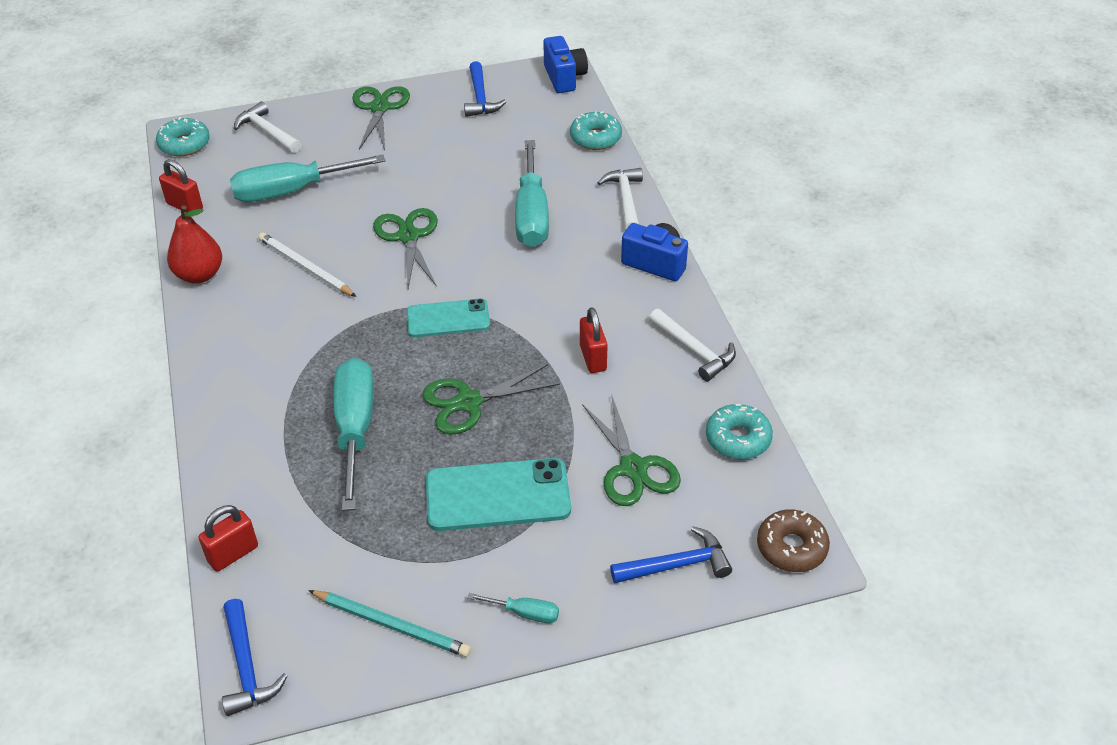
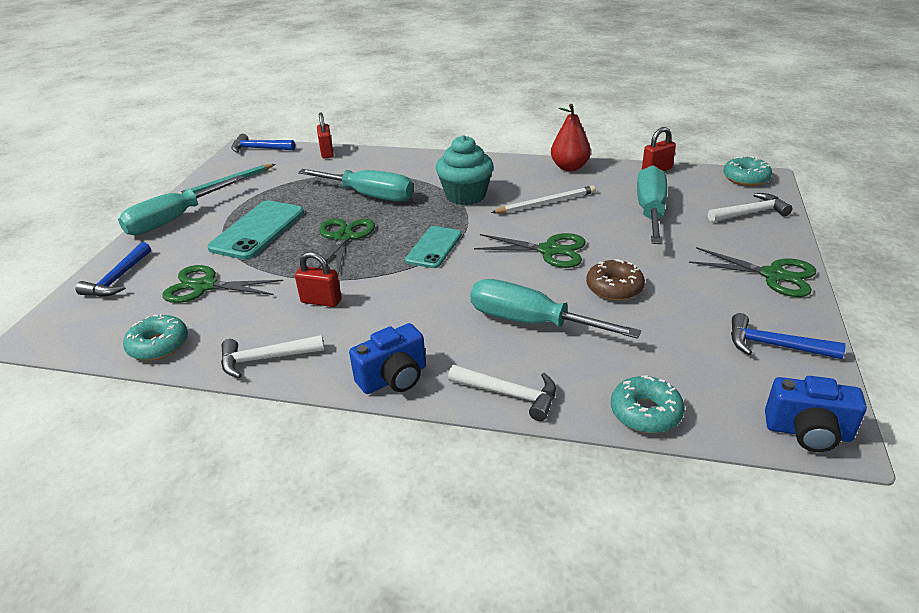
camera: 120 degrees right, 10 degrees down
turquoise screwdriver [467,593,559,623] -> turquoise screwdriver [118,175,244,235], size x2.26
brown donut [757,509,830,572] -> brown donut moved to [586,259,645,301]
none -> turquoise cupcake [436,135,494,205]

